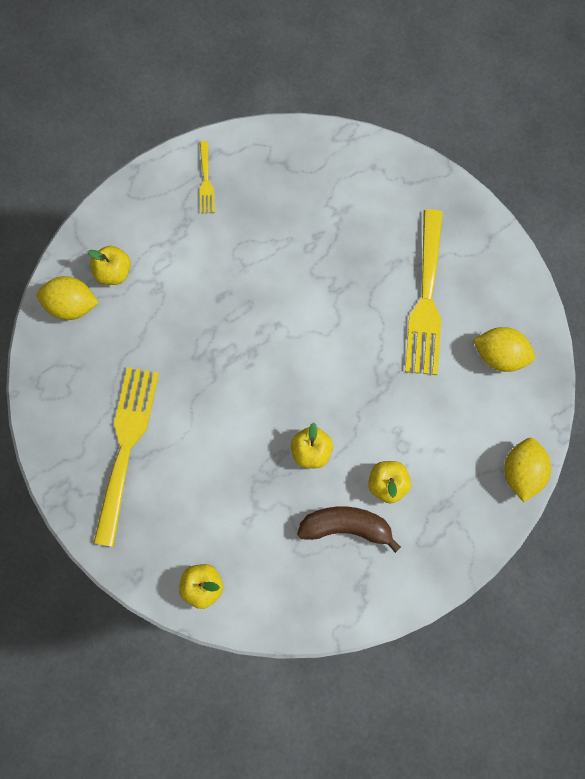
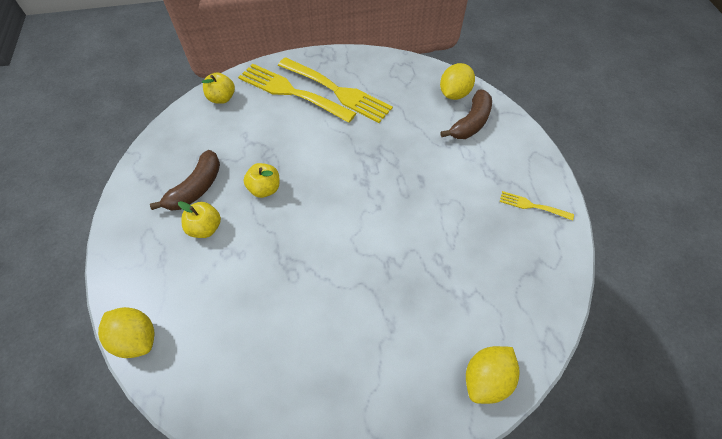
camera: 115 degrees right, 15 degrees down
yellow apple [88,246,131,285] -> brown banana [440,90,492,139]
yellow fork [405,209,443,375] -> yellow fork moved to [238,64,356,123]
yellow lemon [473,327,535,372] -> yellow lemon moved to [466,346,520,404]

